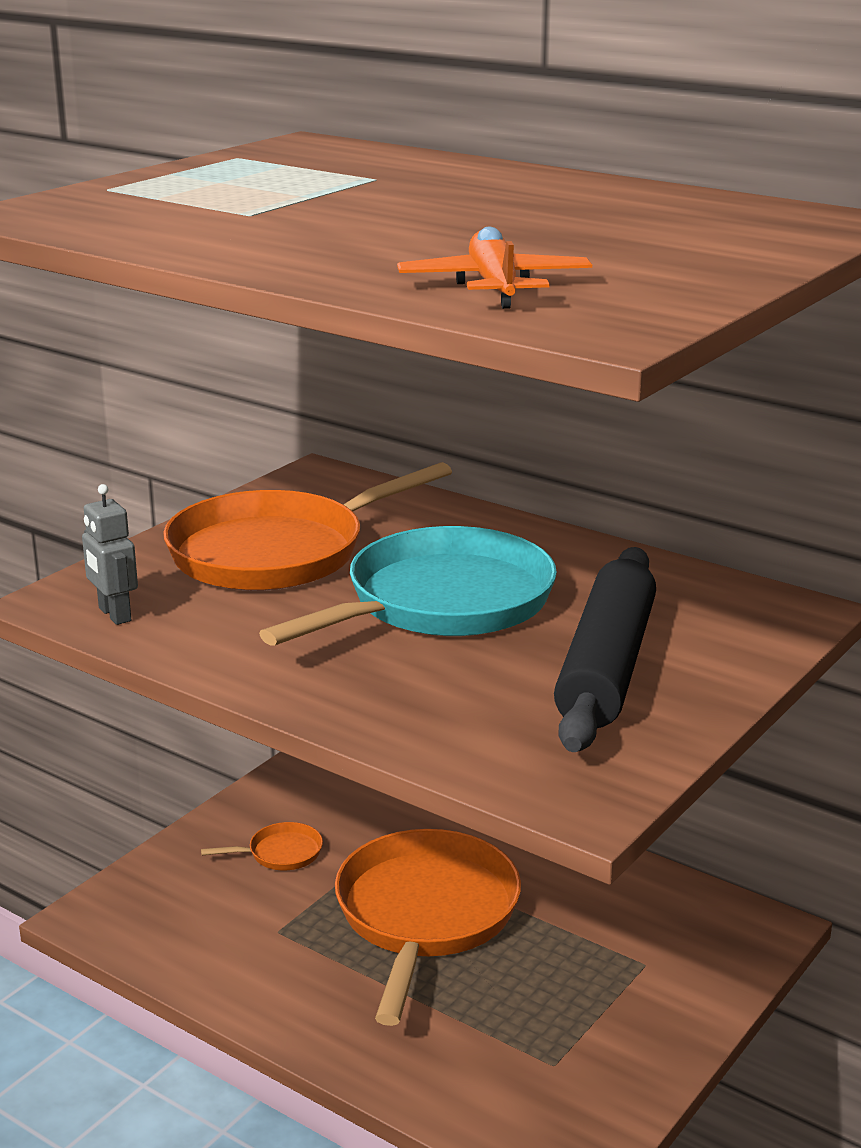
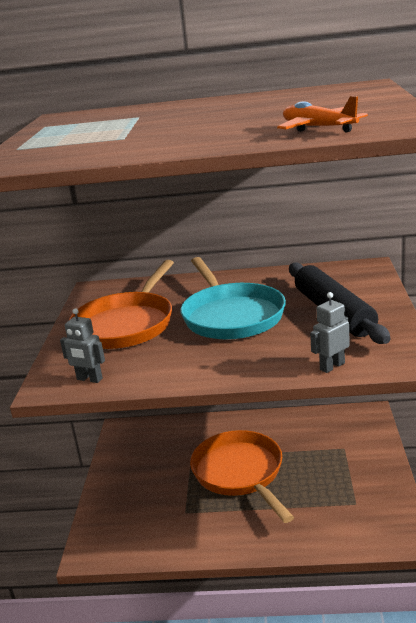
camera: 30 degrees left, 0 degrees up
orange pan [201,822,323,870] -> none
turquoise pan [259,526,557,646] -> turquoise pan turned 150 degrees clockwise [180,257,286,340]
none -> grey robot [310,292,350,373]

